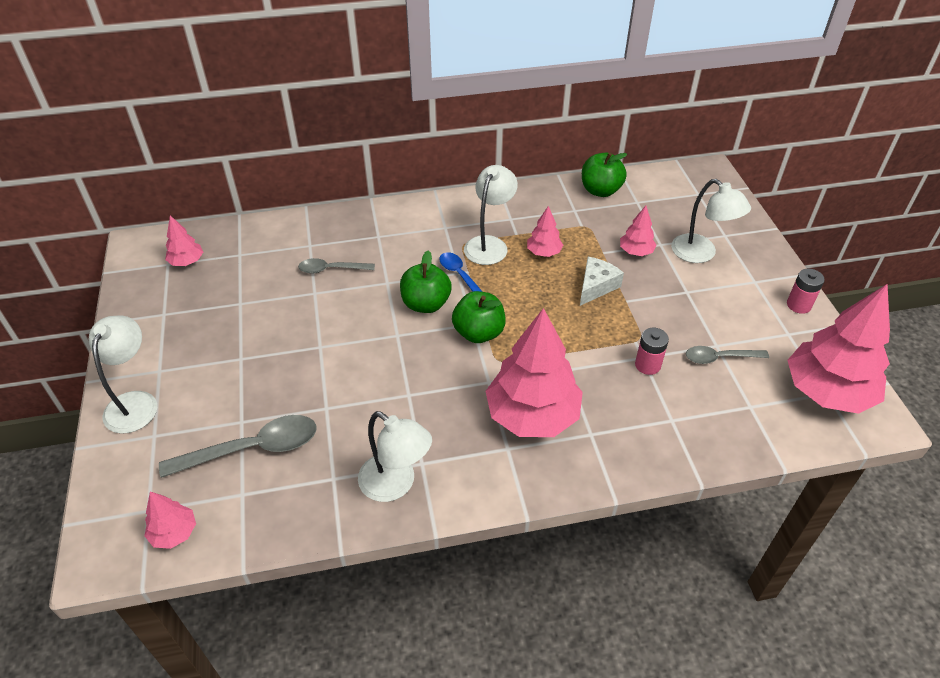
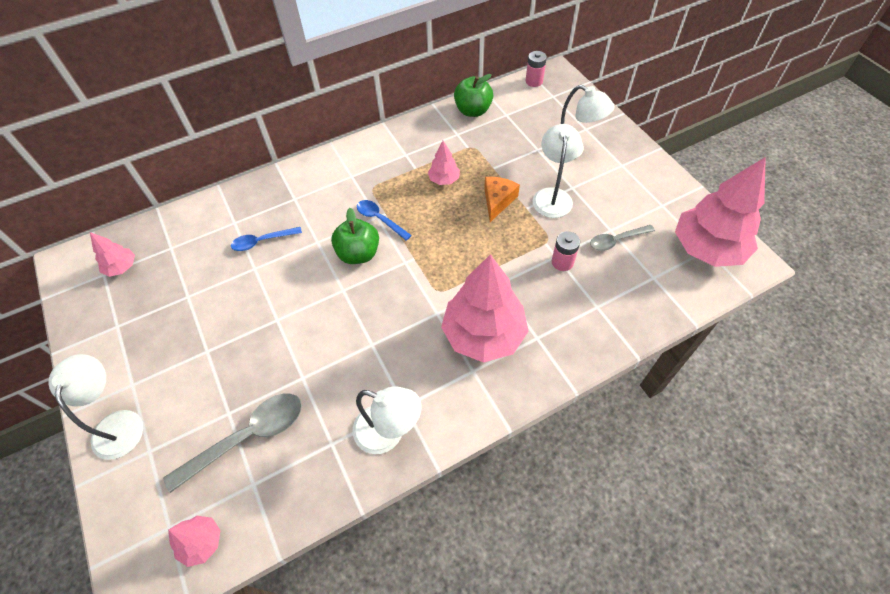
camera: 15 degrees left, 10 degrees up
grey spoon [298,258,375,274] -> blue spoon [231,227,302,251]
green apple [452,291,506,343] -> none
white lamp [464,165,518,265] -> white lamp moved to [532,124,582,218]
white cheese [580,257,624,306] -> orange cheese [484,177,520,222]
pink tree [620,206,657,256] -> none
pink battery [787,269,825,314] -> pink battery moved to [526,51,547,87]

